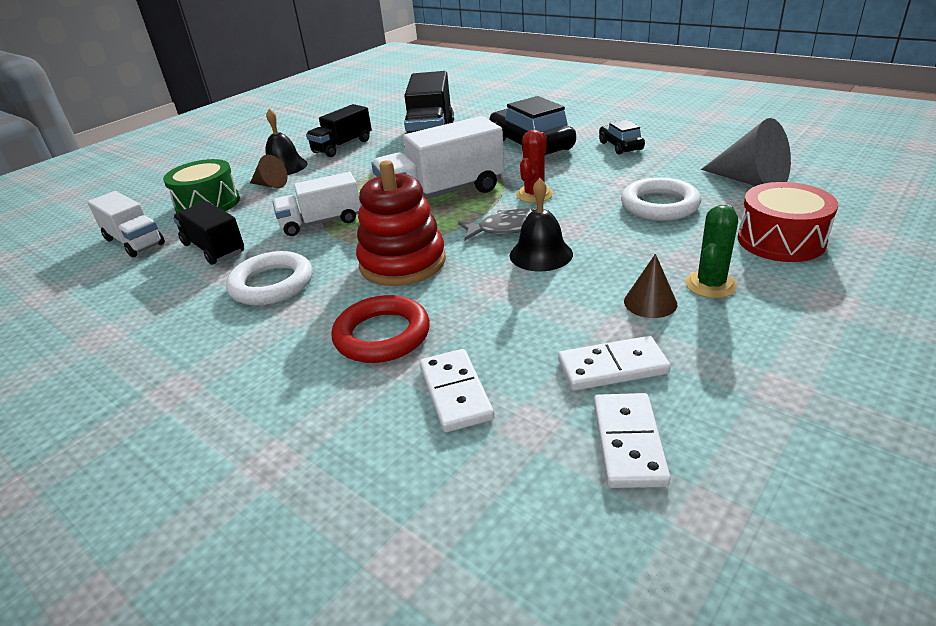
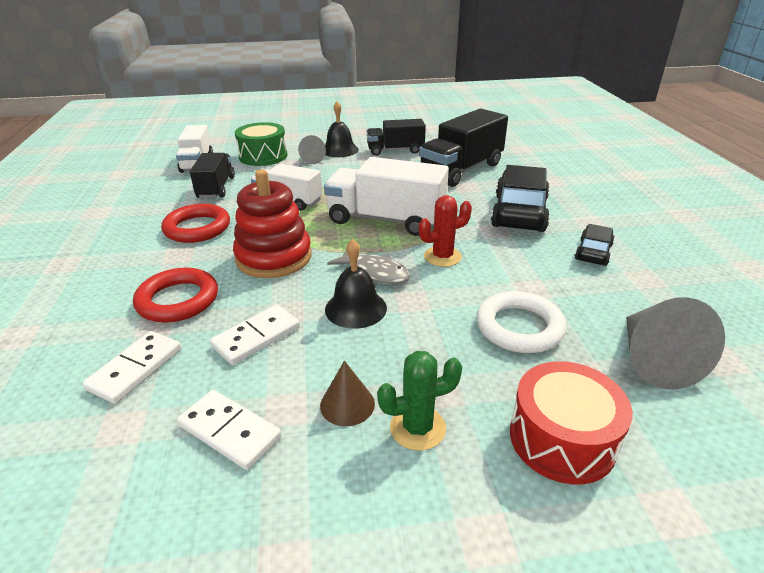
camera: 40 degrees right, 0 degrees up
white ring [226,251,312,306] -> red ring [161,204,230,243]
brown cone [250,155,288,188] -> grey cone [298,135,326,164]
white domino [594,393,671,488] -> white domino moved to [210,305,300,365]

